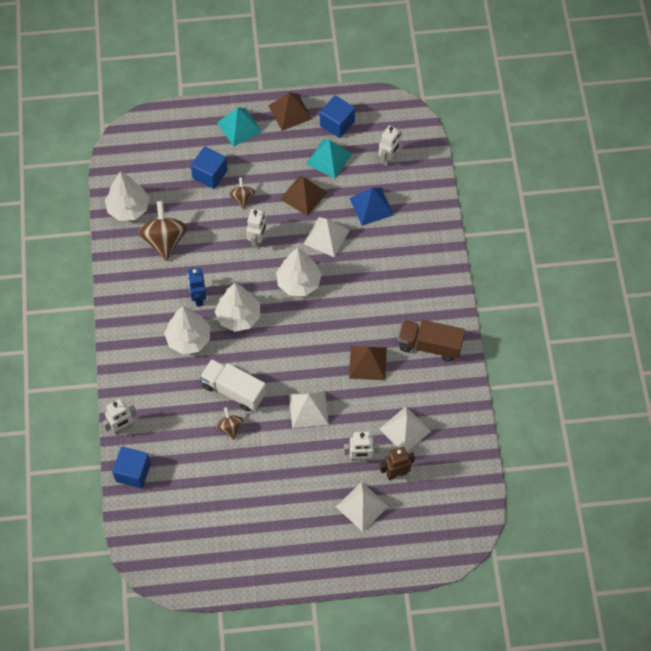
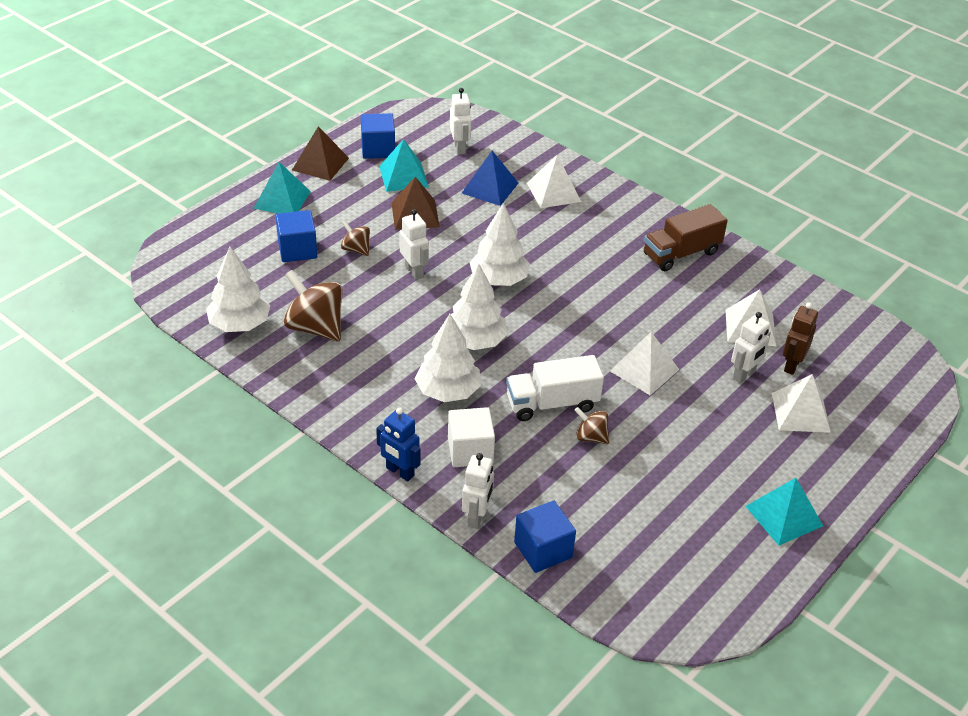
camera: 45 degrees left, 20 degrees down
blue robot [187,268,207,307] -> blue robot moved to [376,408,421,481]
white pyramid [304,217,350,258] -> white pyramid moved to [527,155,581,208]
brown pyramid [349,346,387,380] -> none
none -> white cube [448,407,495,467]
none -> turquoise pyramid [745,478,823,546]

